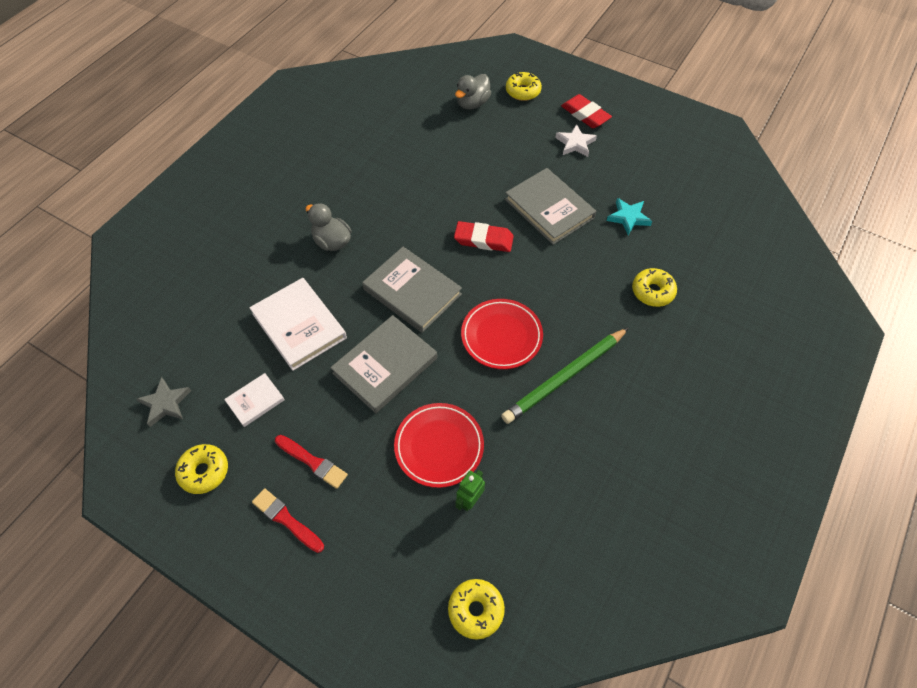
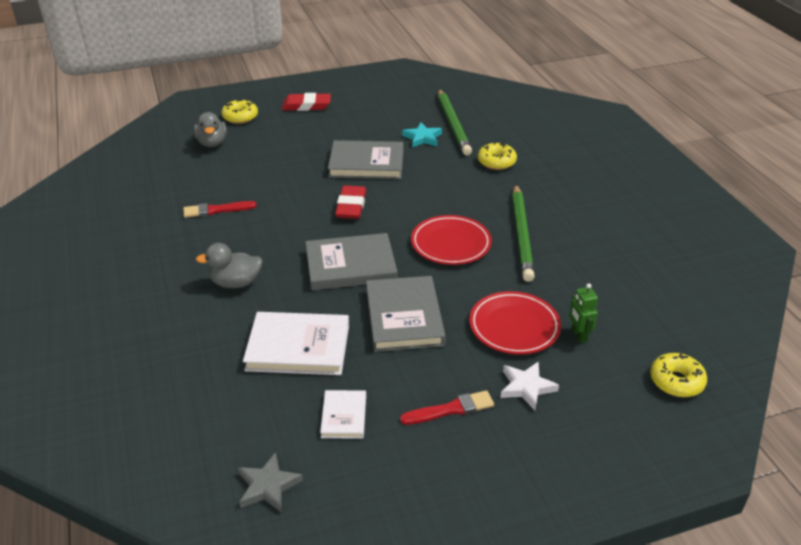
camera: 50 degrees left, 20 degrees down
yellow donut [175,444,228,494] -> none
red brush [252,488,324,553] -> red brush moved to [183,201,257,218]
red eraser [454,221,514,252] -> red eraser turned 45 degrees counterclockwise [335,186,366,219]
white star [555,124,597,157] -> white star moved to [500,361,559,410]
none -> green pencil [438,89,472,156]

